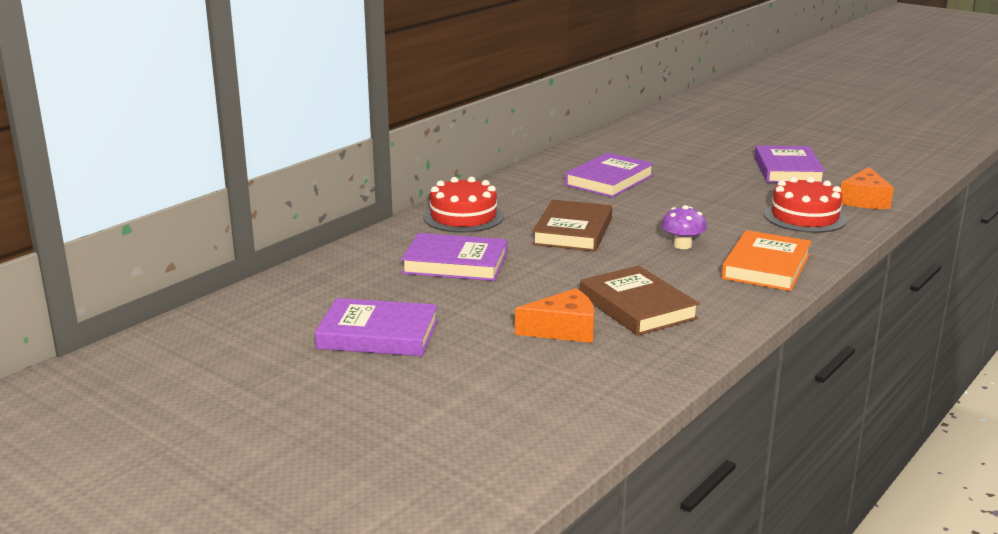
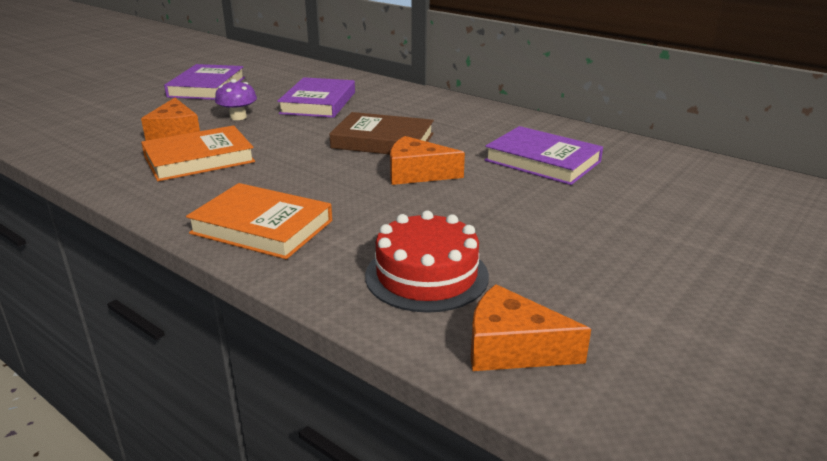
camera: 90 degrees right, 5 degrees up
red cake [423,177,504,233] -> none
brown book [580,266,700,336] -> orange book [141,125,255,181]
purple mushroom [661,205,707,249] -> purple mushroom moved to [215,79,257,120]
purple book [754,145,825,183] -> none
none -> orange cheese [390,136,465,185]

